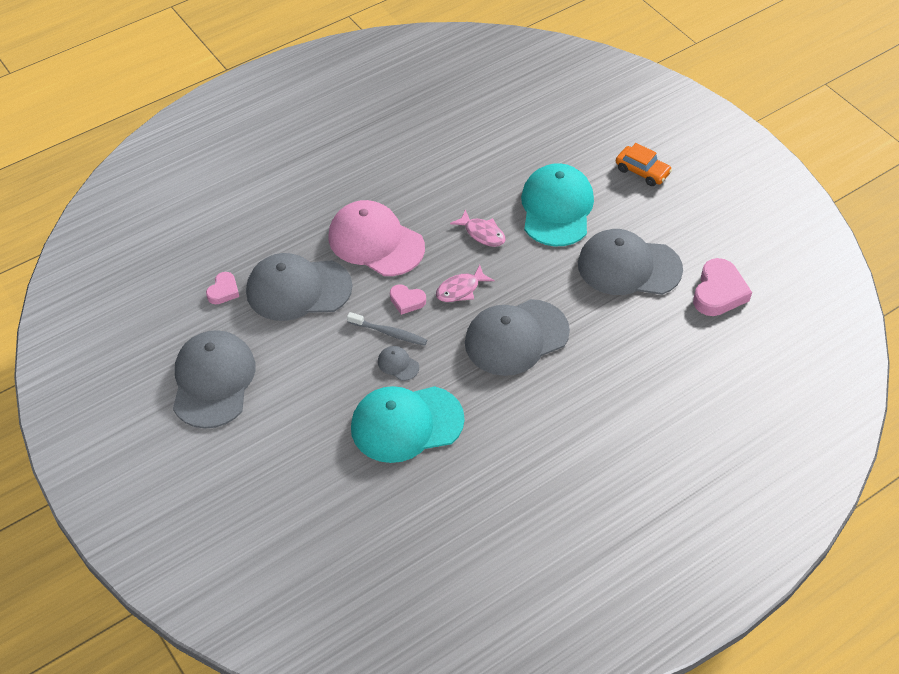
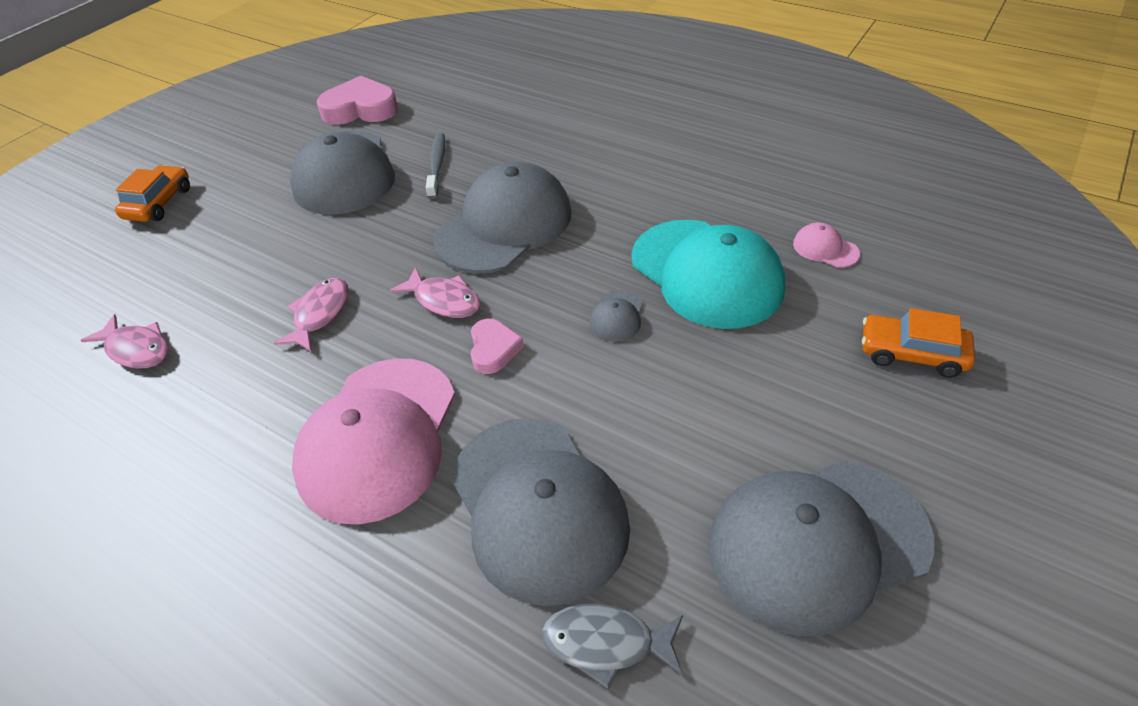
camera: 110 degrees left, 5 degrees down
pink heart [206,272,239,304] -> grey fish [541,604,683,689]
grey toothbrush [347,312,427,346] -> grey toothbrush moved to [426,133,445,199]
grey cap [465,299,570,376] -> grey cap turned 90 degrees counterclockwise [433,162,571,273]
turquoise cap [521,163,594,246] -> none
none -> pink fish [80,314,169,369]
none -> pink cap [793,223,860,268]
none -> orange car [862,308,975,378]

